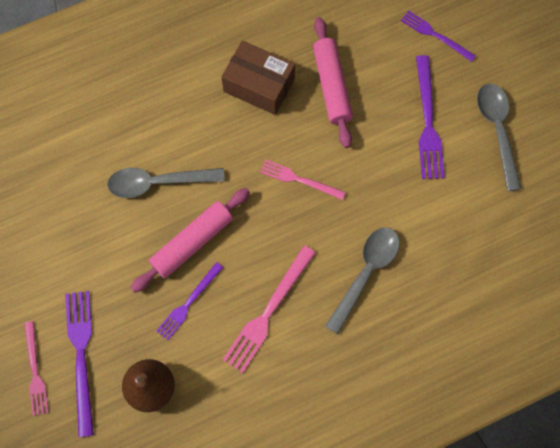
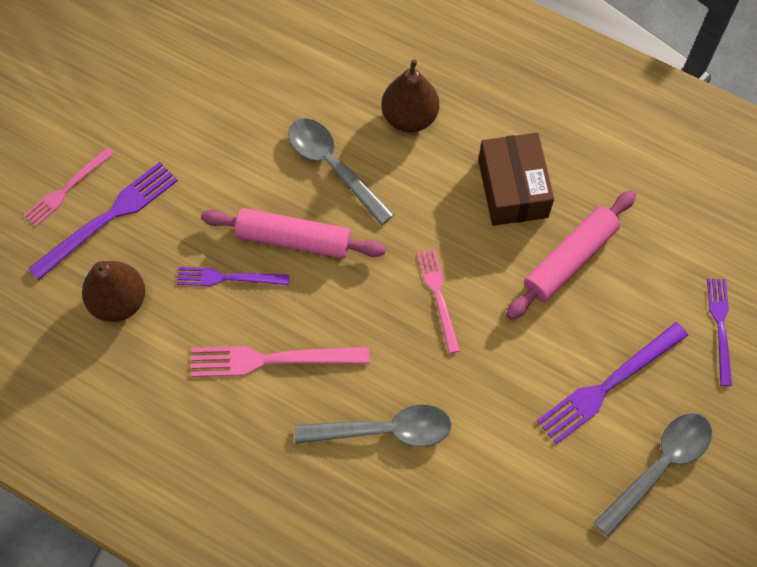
camera: 55 degrees right, 5 degrees down
none -> brown pear [382,60,439,132]

